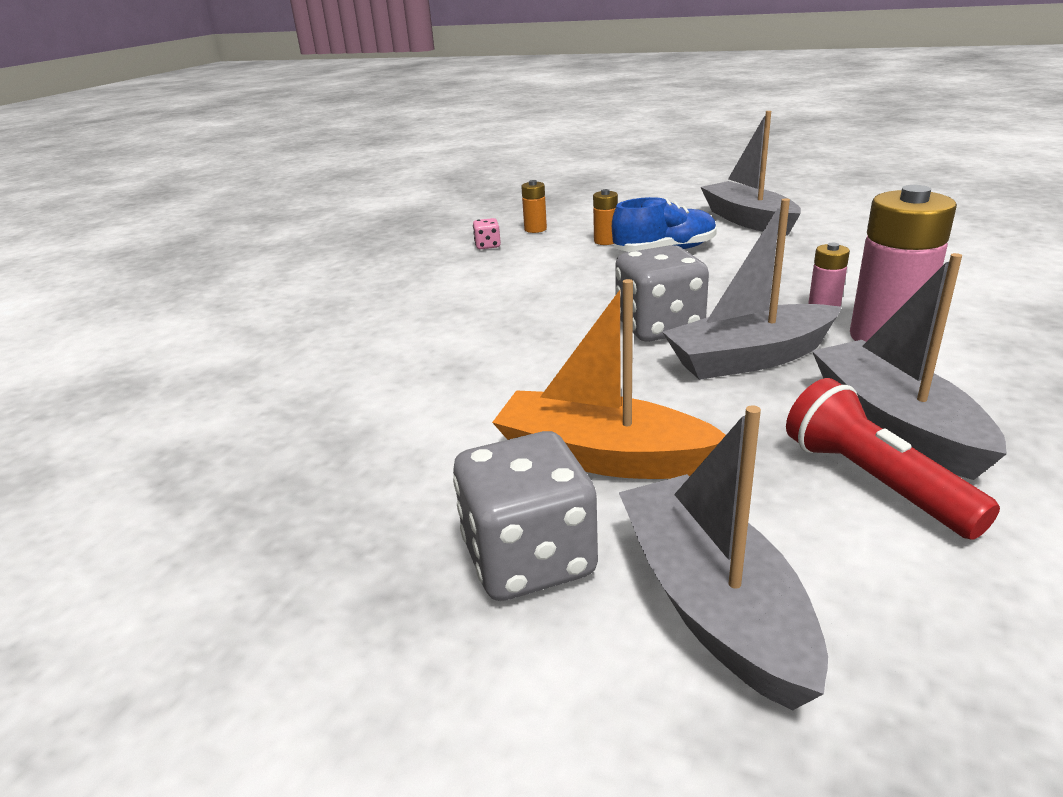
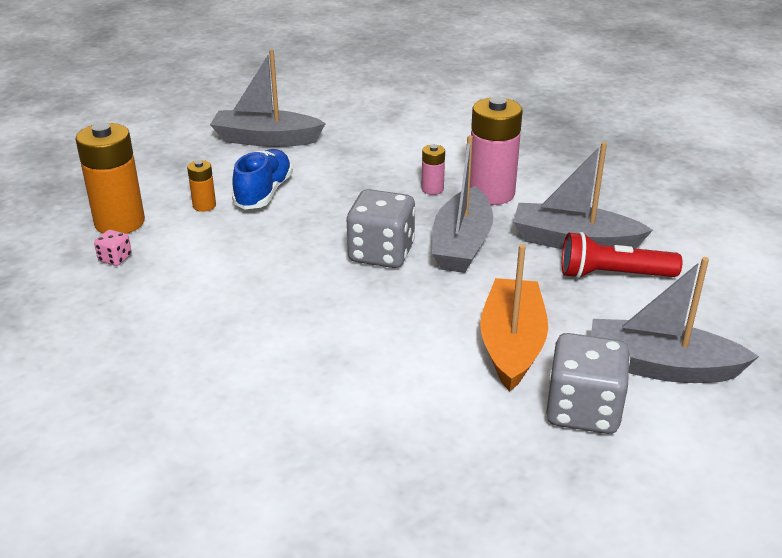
camera: 60 degrees left, 5 degrees up
orange boat [492,279,726,479] -> orange boat turned 135 degrees clockwise [480,244,548,392]
orange battery [521,180,547,233] -> orange battery [75,123,145,234], size x2.09

